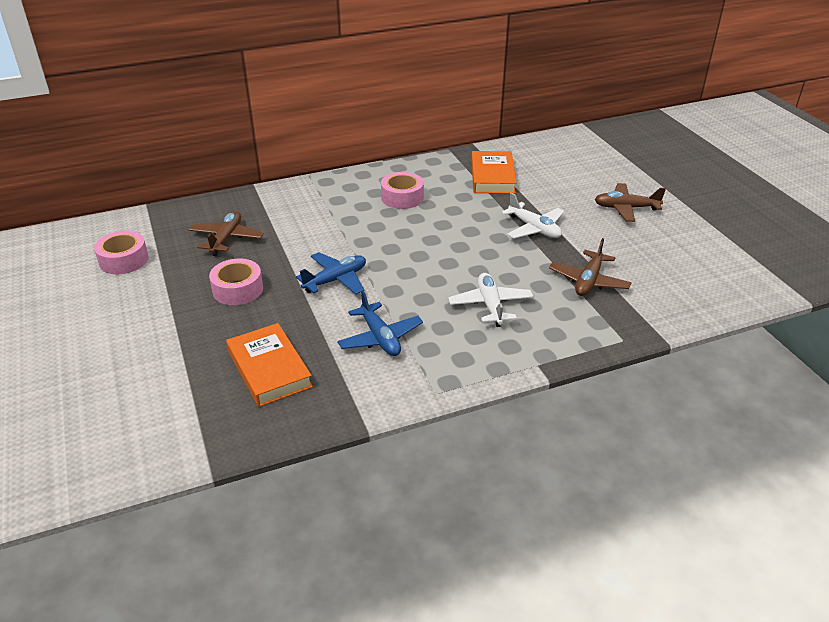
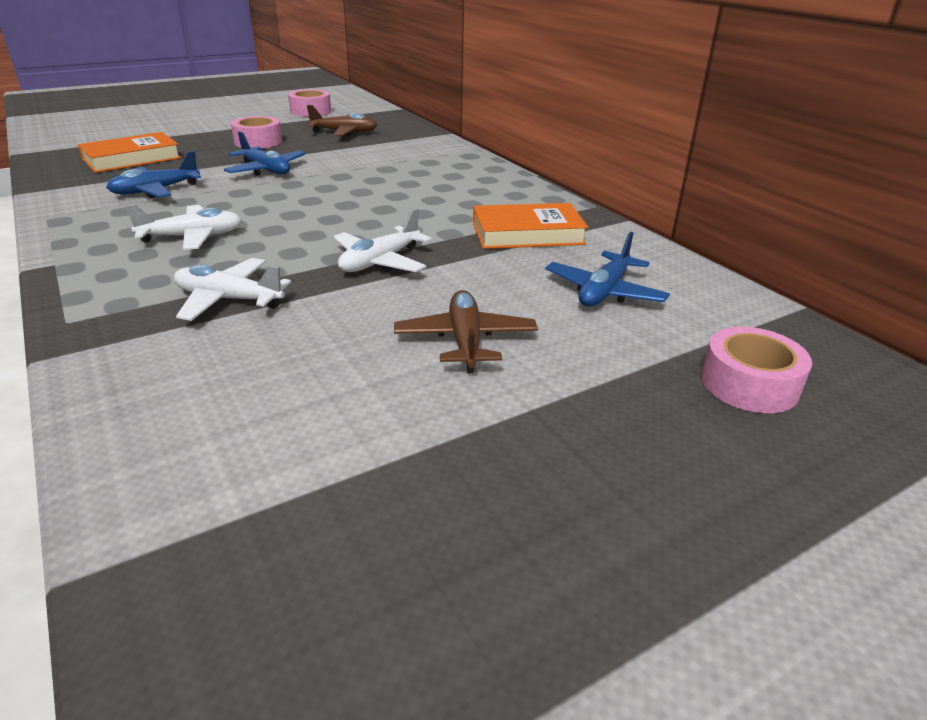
camera: 80 degrees right, 5 degrees down
pink tape [381,172,424,209] -> pink tape moved to [701,327,812,413]
brown plane [549,238,631,296] -> white plane [174,258,291,321]
none -> blue plane [545,232,670,307]

